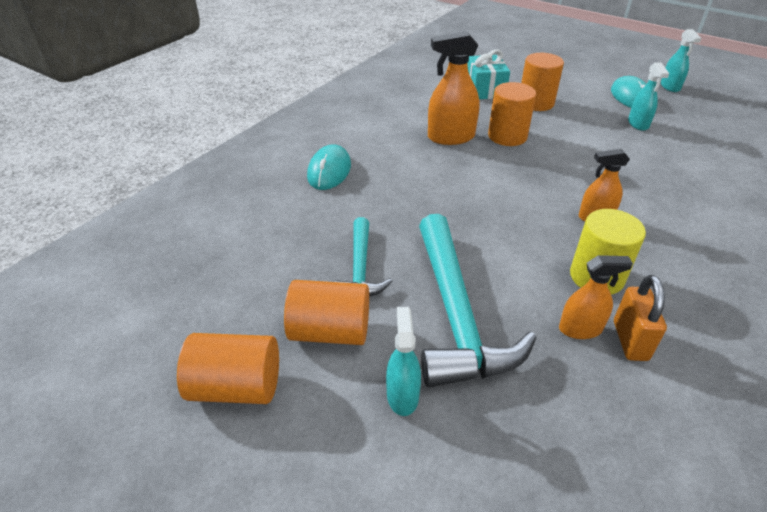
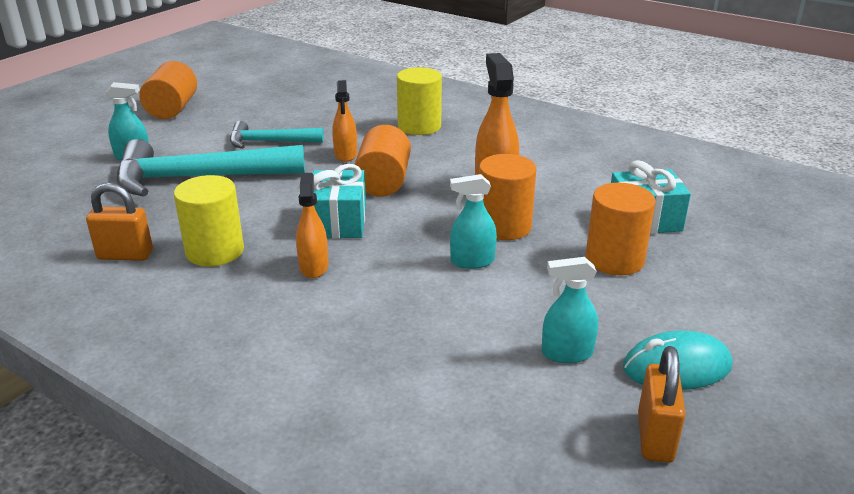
camera: 90 degrees right, 10 degrees down
orange cylinder [284,280,369,345] -> orange cylinder moved to [355,125,411,197]
turquoise mouse [307,144,351,190] -> yellow cylinder [397,67,442,135]
orange spray bottle [559,255,633,339] -> orange spray bottle moved to [332,80,357,162]
turquoise spray bottle [661,29,702,92] -> turquoise spray bottle moved to [450,174,497,269]
none -> turquoise gift [313,164,366,238]
none -> orange padlock [638,346,686,463]

